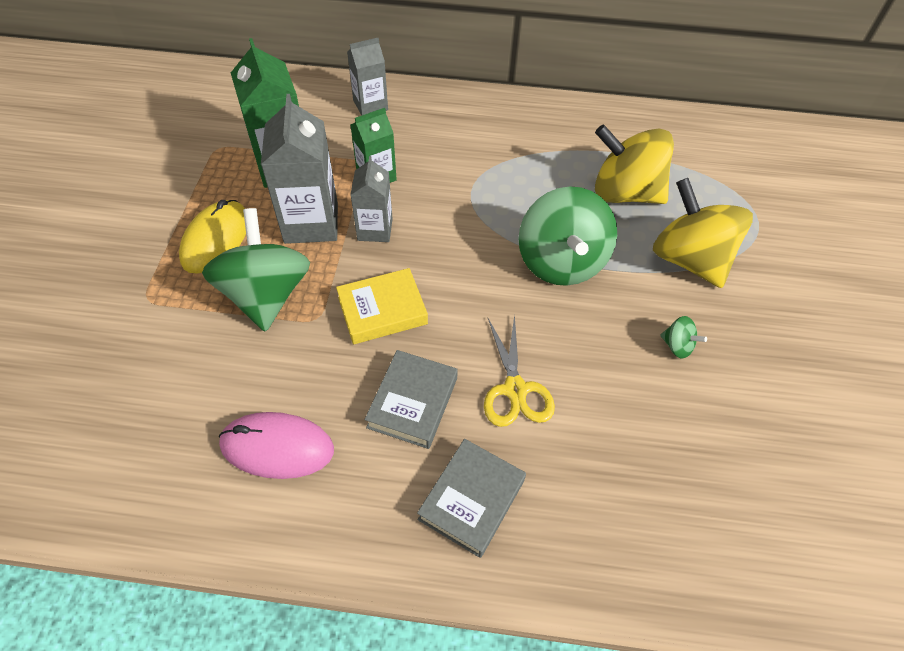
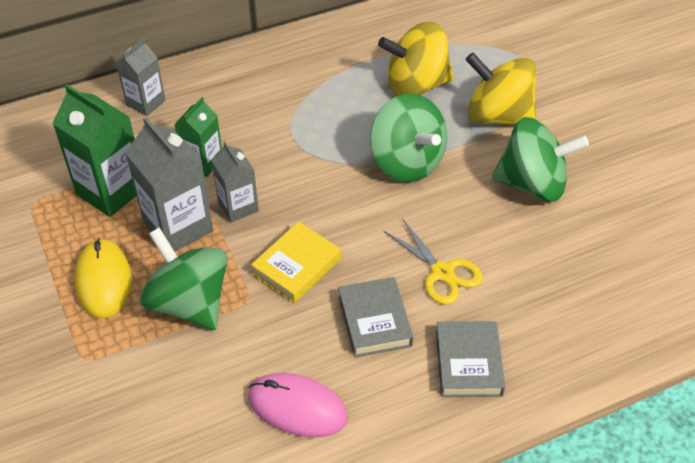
camera: 30 degrees left, 5 degrees down
pink mouse [219,412,334,479] -> pink mouse turned 45 degrees clockwise [248,373,348,437]
green spinning top [661,316,707,359] -> green spinning top [492,117,589,202], size x2.46

